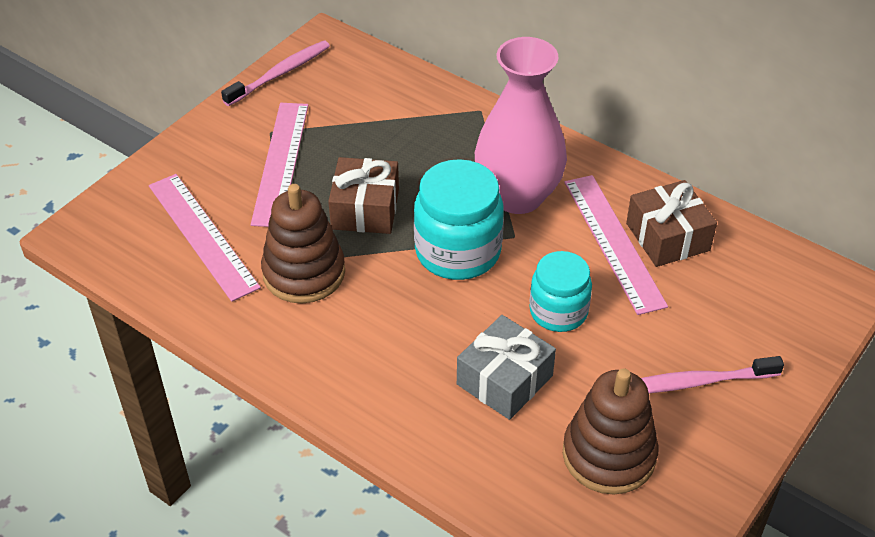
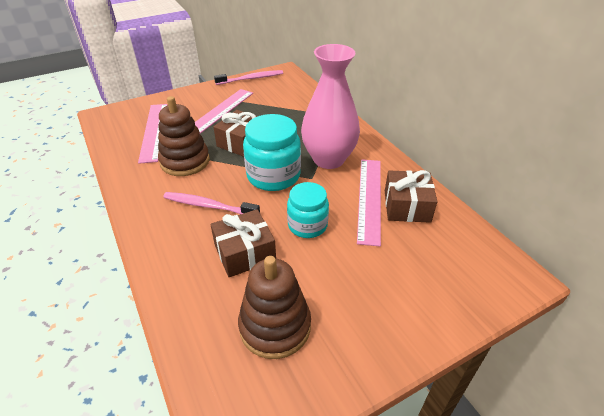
camera: 25 degrees right, 5 degrees down
grey gift [457,315,556,420] -> brown gift [210,209,276,277]
pink toothbrush [641,356,784,393] -> pink toothbrush moved to [163,192,260,214]

